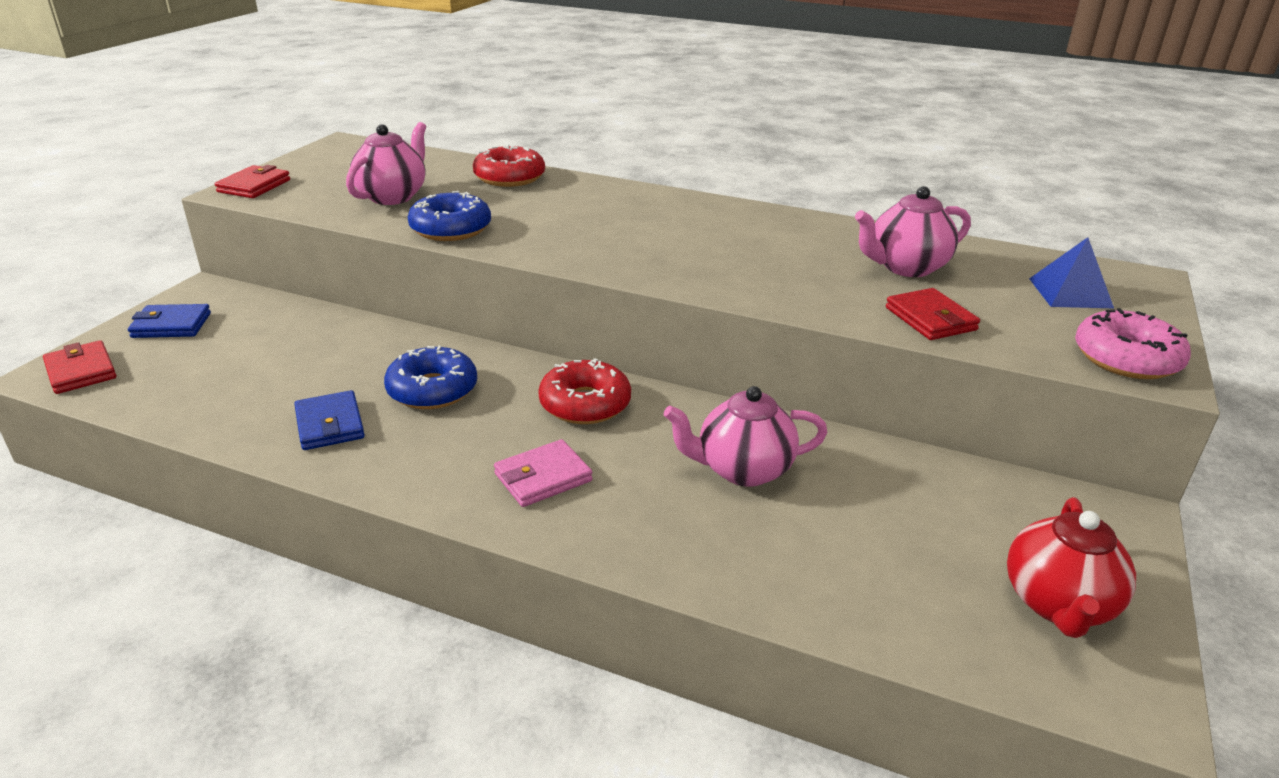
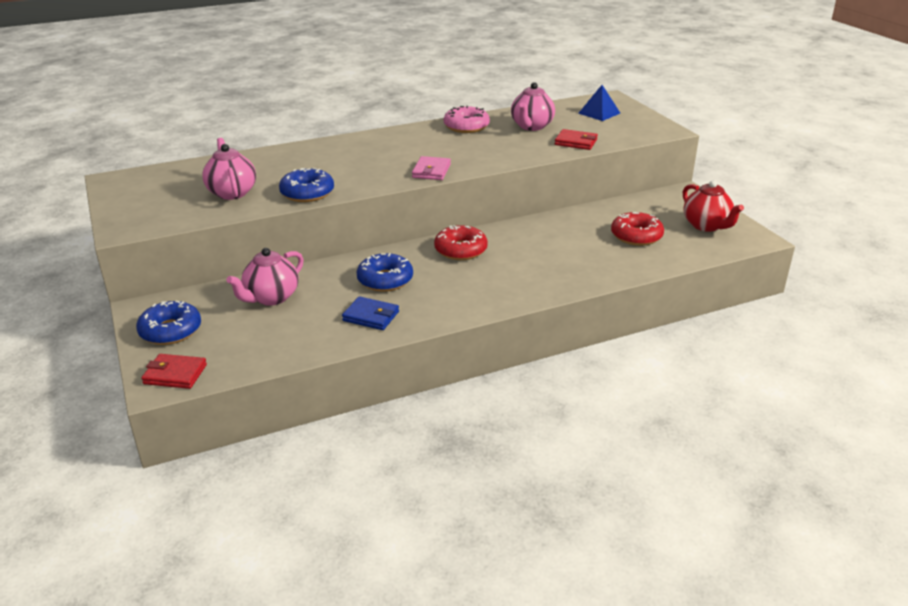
camera: 45 degrees left, 0 degrees up
blue wallet [128,304,211,338] -> blue donut [136,301,201,345]
red wallet [215,165,290,198] -> none
red donut [473,144,545,187] -> red donut moved to [611,212,664,246]
pink wallet [494,439,593,507] -> pink wallet moved to [412,156,451,180]
pink teapot [664,386,828,487] -> pink teapot moved to [226,248,304,306]
pink donut [1075,308,1191,379] -> pink donut moved to [444,106,490,133]

